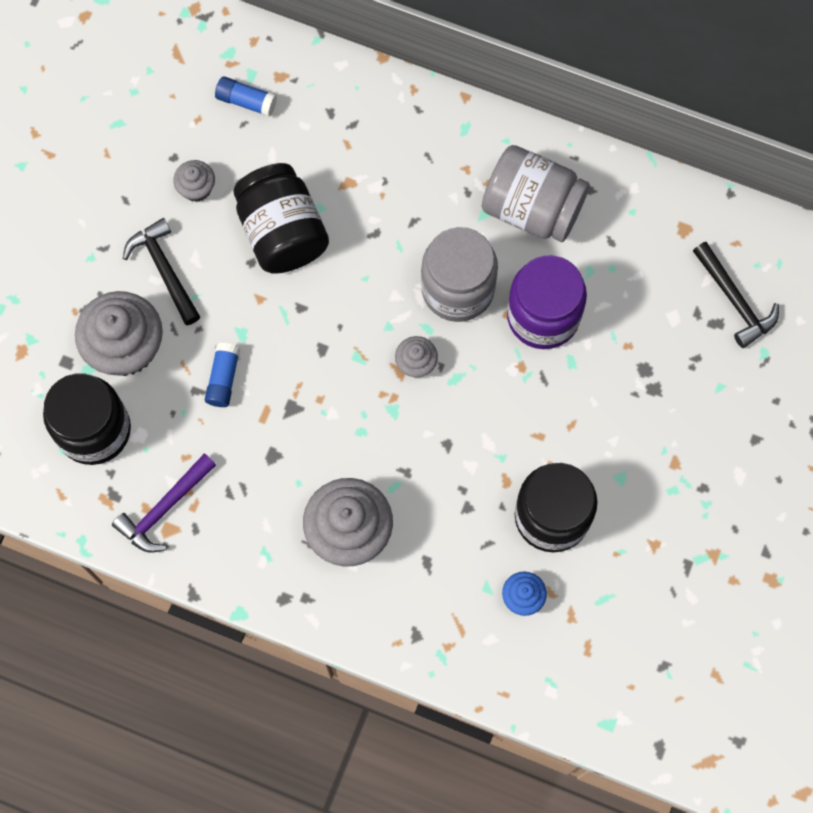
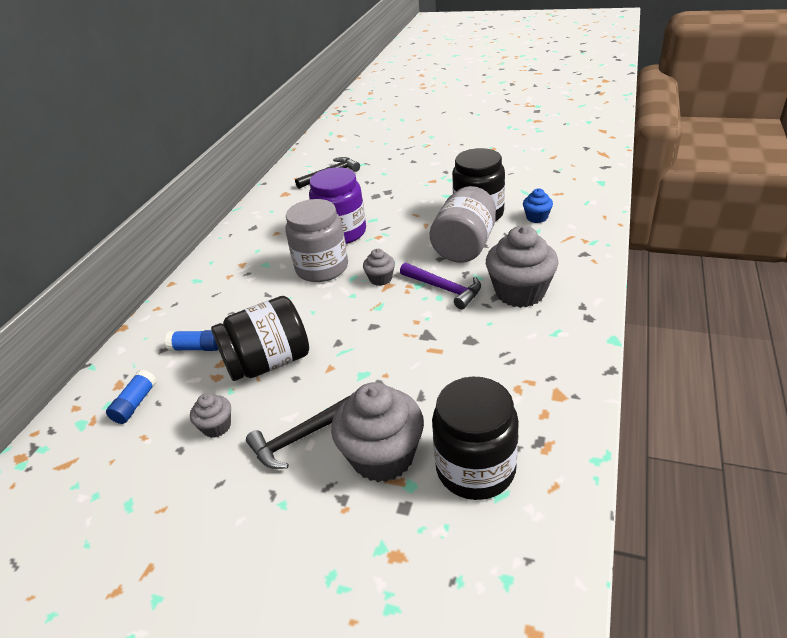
camera: 90 degrees left, 35 degrees down
purple hammer [112,453,216,553] -> purple hammer moved to [400,263,481,309]
blue glue stick [205,343,240,407] -> blue glue stick moved to [165,330,218,351]
grey jar [482,145,590,242] -> grey jar moved to [430,186,496,263]

